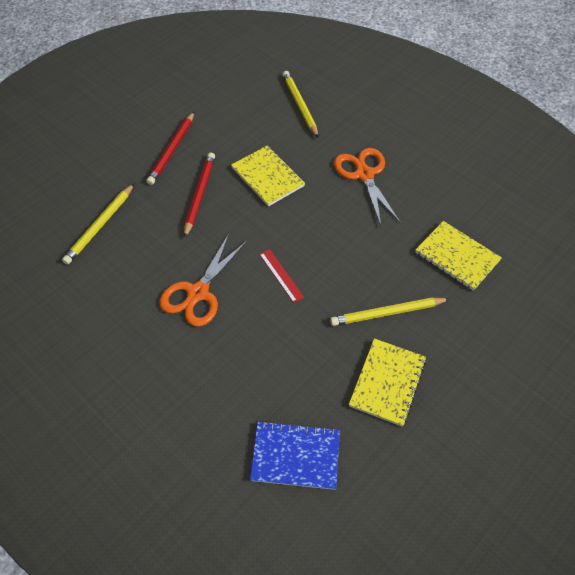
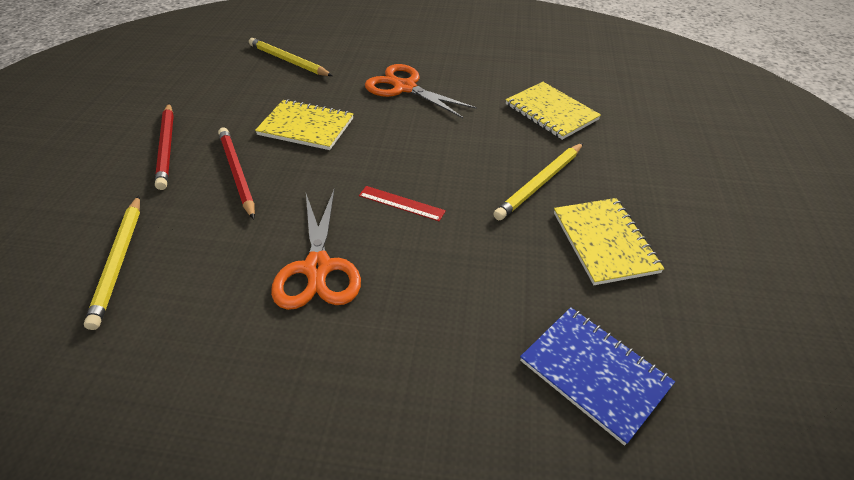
camera: 35 degrees left, 10 degrees down
blue notebook [250,421,340,490] -> blue notebook turned 75 degrees clockwise [520,307,675,446]
yellow notebook [415,221,502,291] -> yellow notebook turned 45 degrees clockwise [506,82,601,140]

